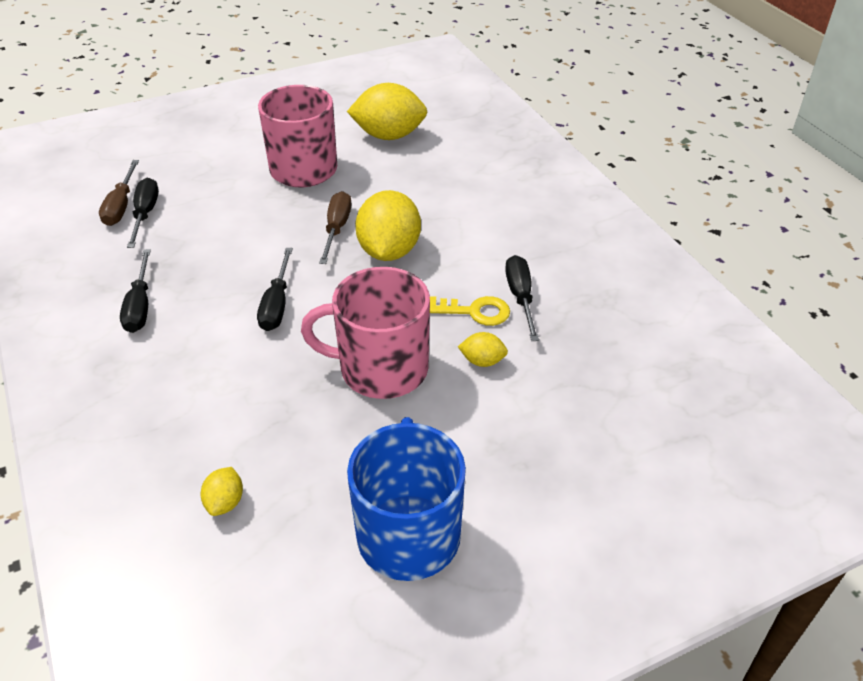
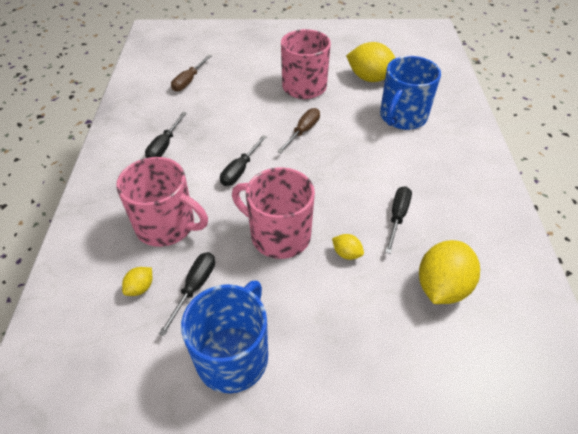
camera: 25 degrees right, 5 degrees up
black screwdriver [127,178,159,248] -> black screwdriver moved to [159,252,215,336]
yellow lemon [355,190,421,261] -> yellow lemon moved to [419,240,480,304]
yellow key [430,296,510,326] -> none
none -> pink mug [116,157,208,247]
none -> blue mug [380,56,441,130]

